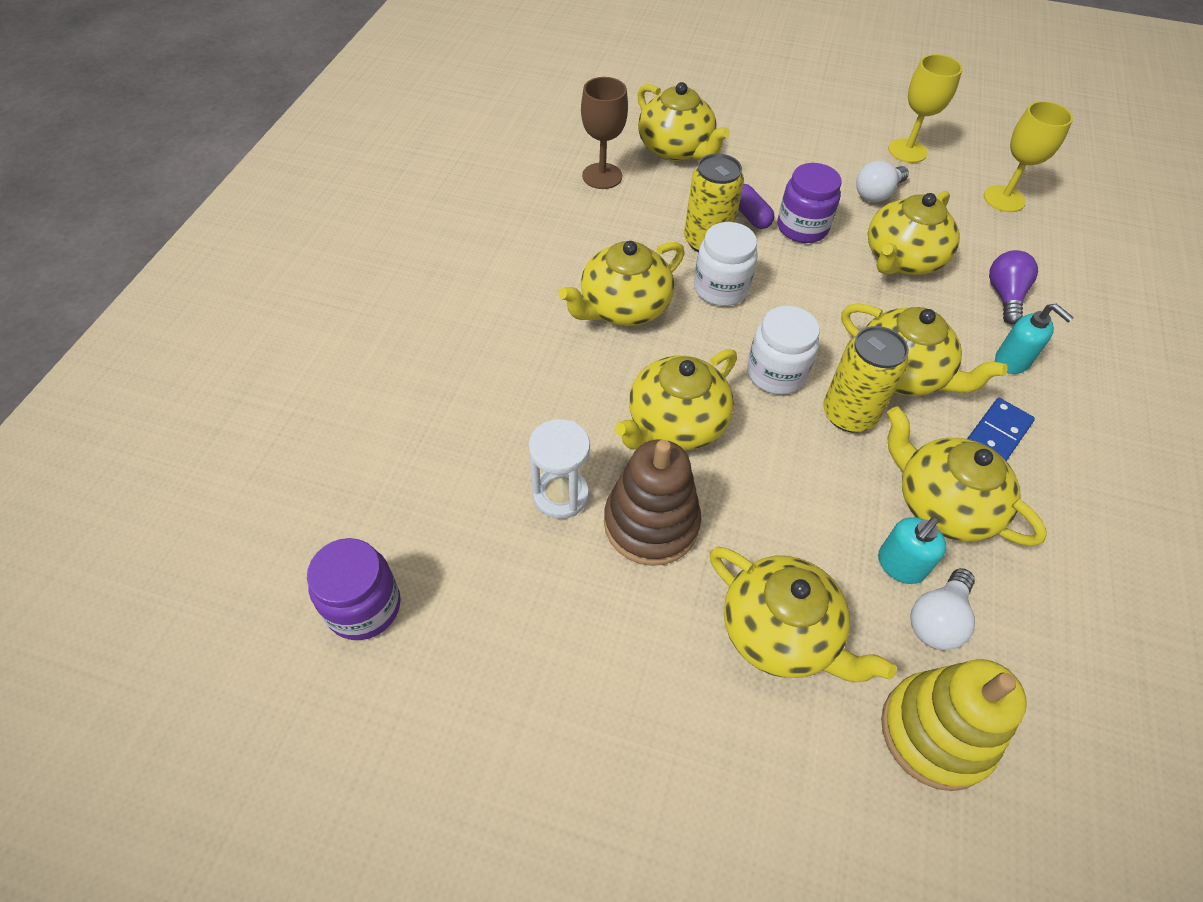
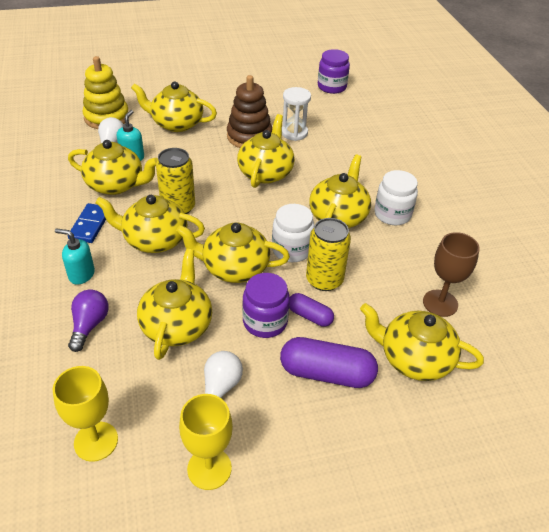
camera: 150 degrees right, 10 degrees down
white jar [747,306,820,395] -> white jar moved to [374,170,418,225]
purple light bulb [989,250,1038,324] -> purple light bulb turned 150 degrees counterclockwise [68,289,109,352]
none -> yellow teapot [176,223,290,283]
none -> purple capsule [280,337,378,388]

